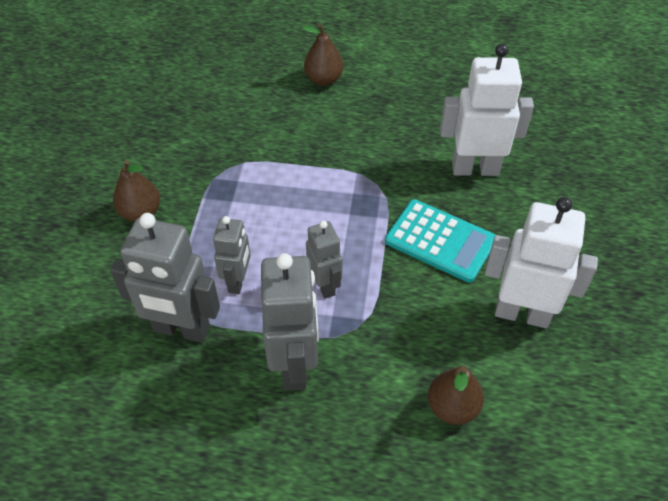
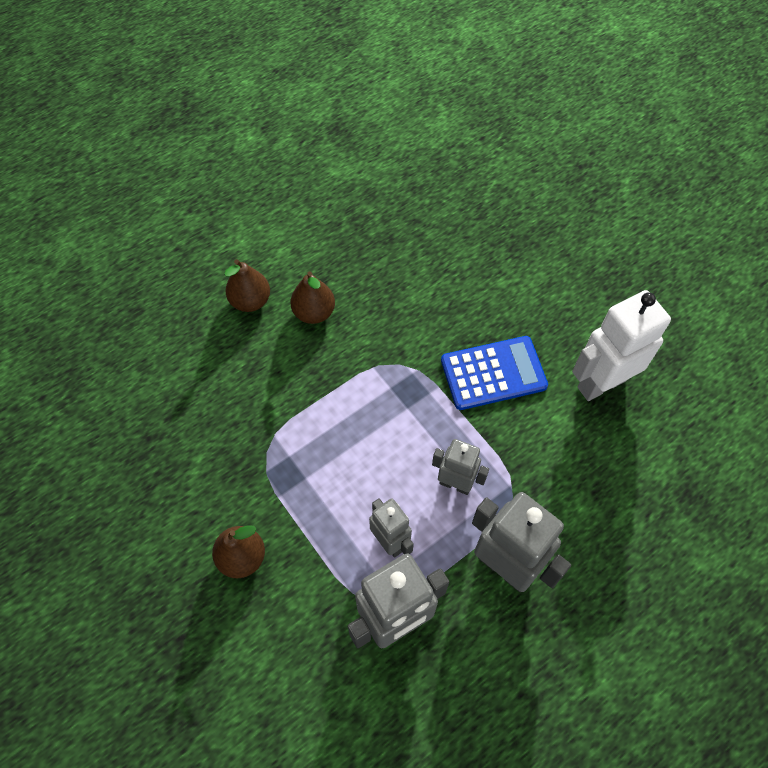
camera: 45 degrees left, 10 degrees up
turquoise calculator [385,199,495,283] -> blue calculator [441,336,548,410]
brown pear [428,366,484,425] -> brown pear moved to [291,271,335,324]
white robot [440,44,534,176] -> none

